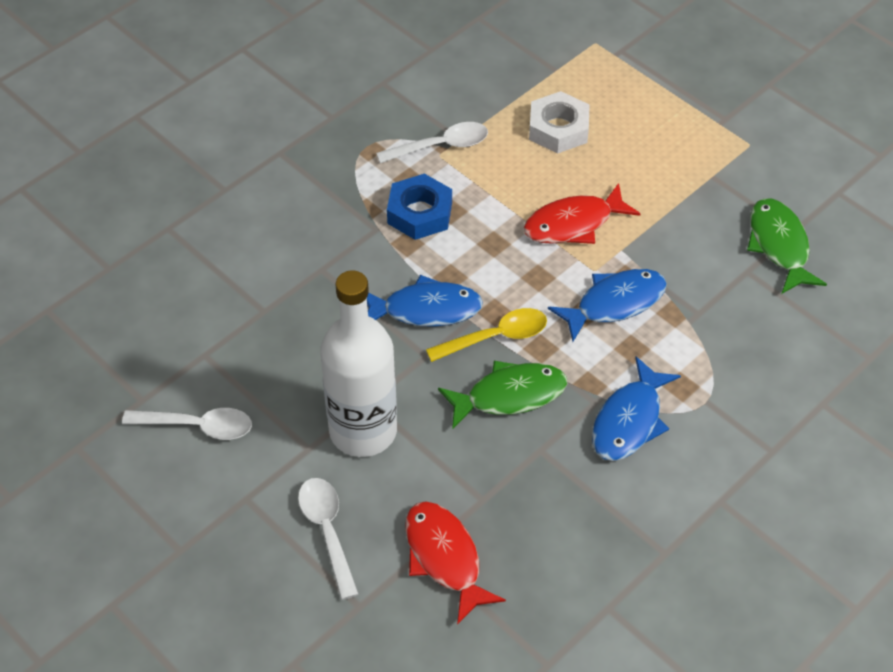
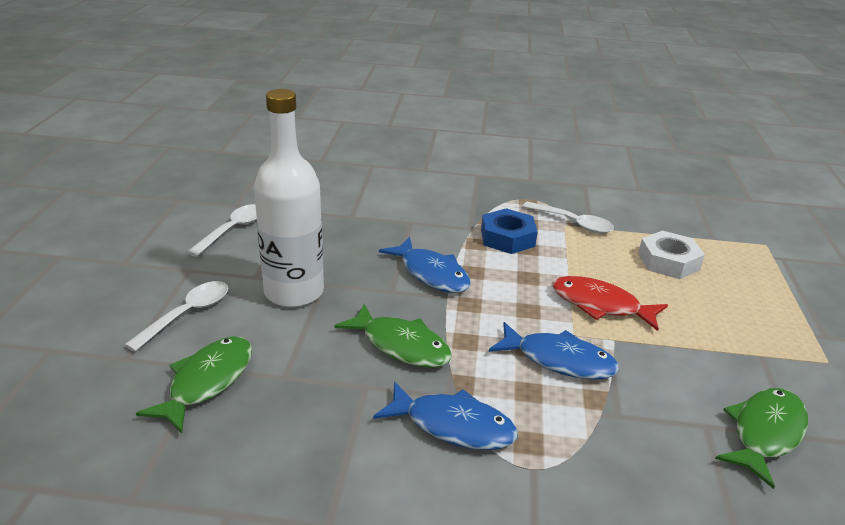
camera: 50 degrees right, 20 degrees down
white spoon [122,408,252,440] -> white spoon turned 120 degrees counterclockwise [187,204,257,257]
red fish [405,501,506,625] -> green fish [136,336,252,434]
yellow spoon [426,308,547,362] -> none
blue fish [592,357,681,461] -> blue fish turned 150 degrees counterclockwise [373,381,518,450]

